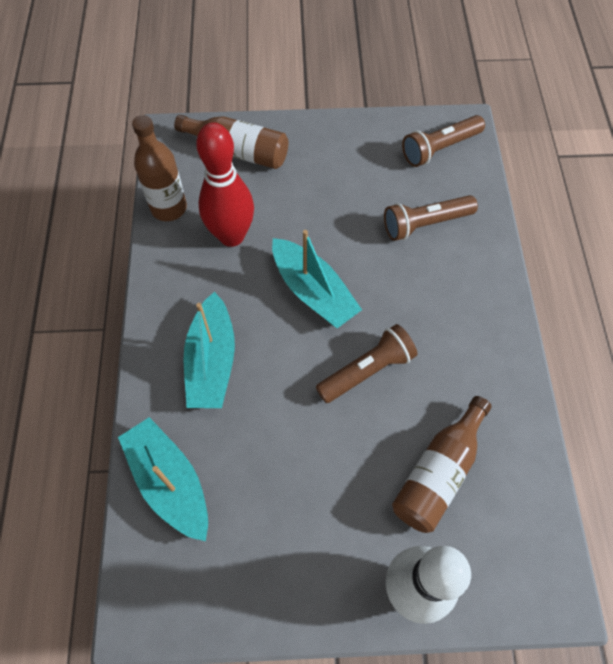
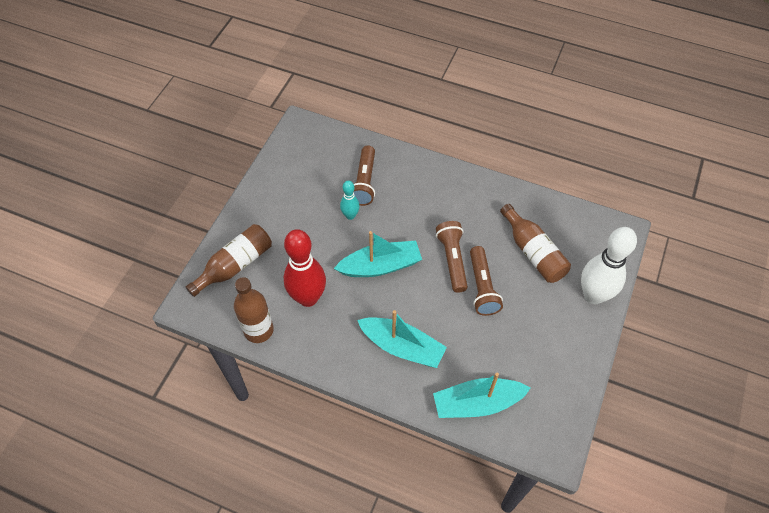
camera: 65 degrees left, 5 degrees down
brown flashlight [402,115,485,167] -> brown flashlight moved to [470,246,503,316]
none -> turquoise bowling pin [340,181,360,220]

